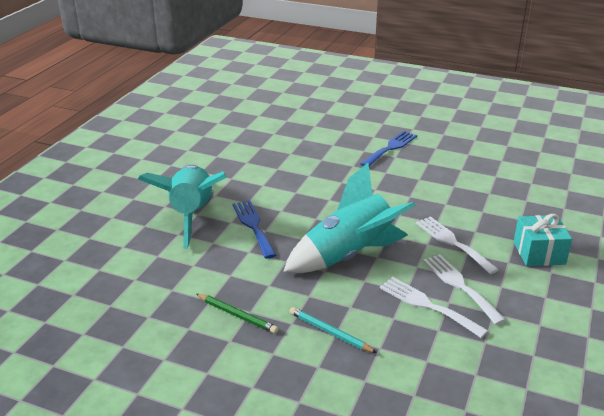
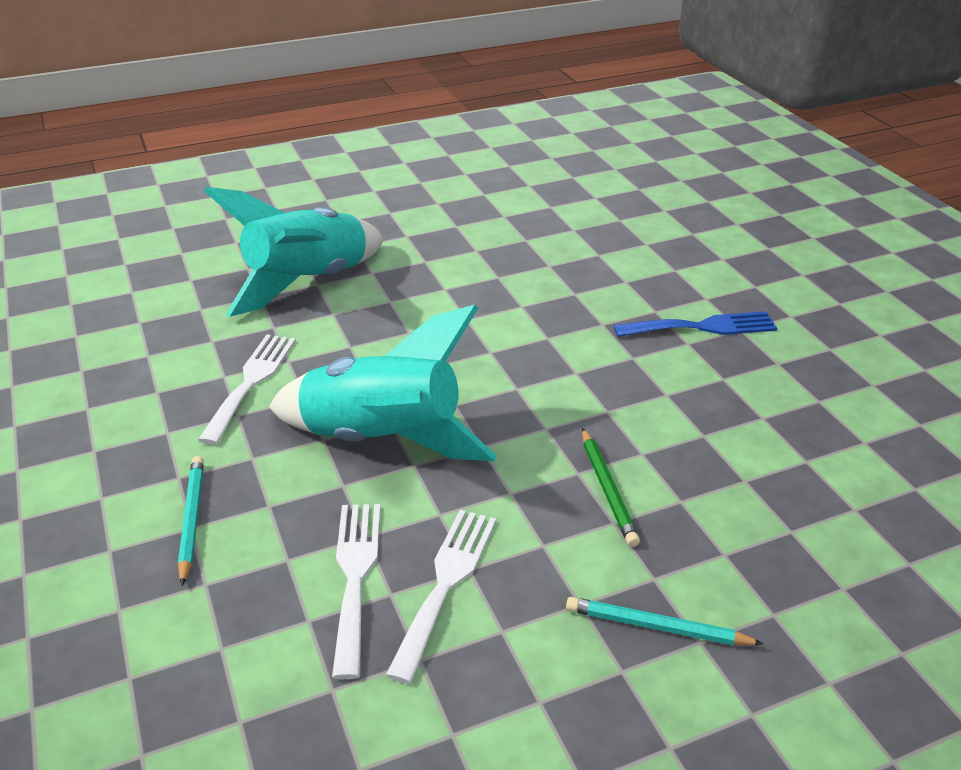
camera: 45 degrees right, 5 degrees up
green pencil [196,294,278,334] -> green pencil moved to [582,428,640,547]
blue fork [233,201,276,259] -> none
white fork [416,216,499,274] -> white fork moved to [198,334,296,445]
turquoise gift [513,214,572,266] -> turquoise pencil [566,597,764,645]

